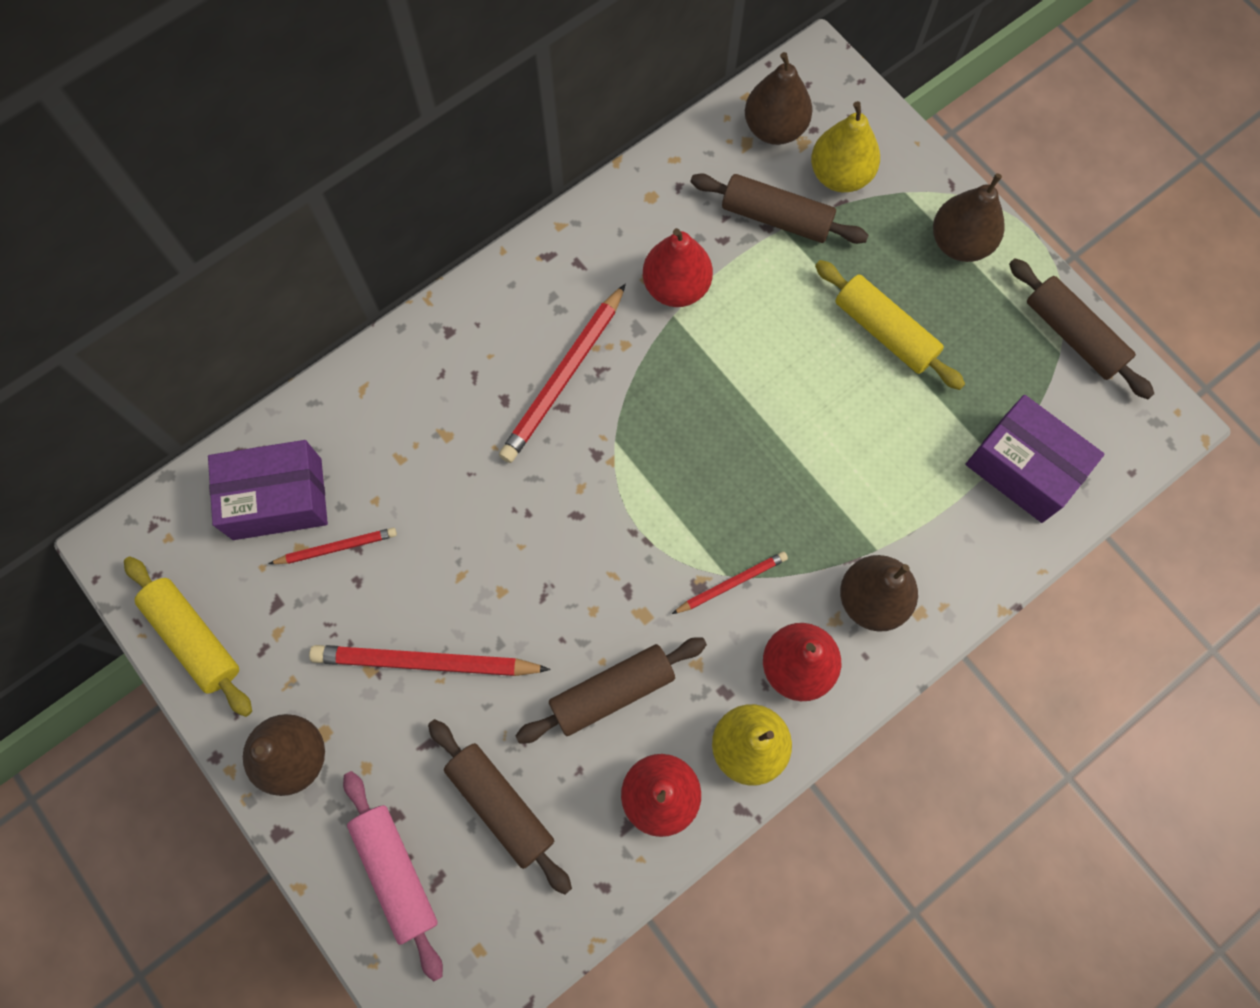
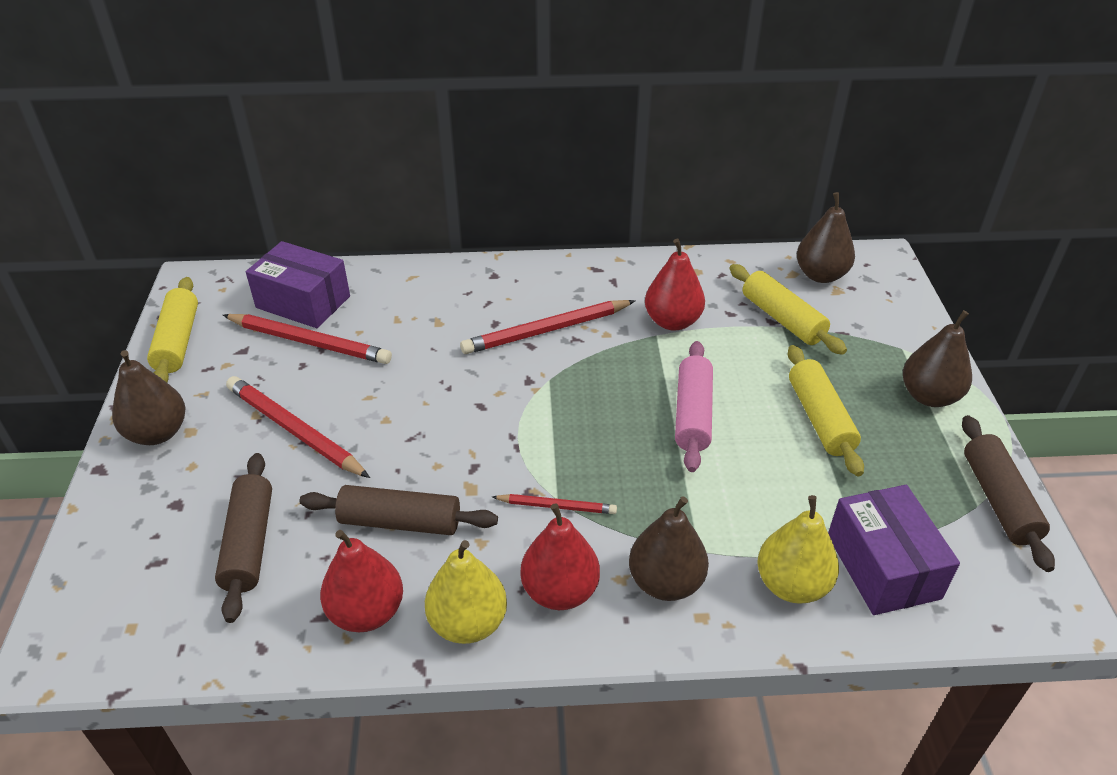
camera: 35 degrees right, 30 degrees down
red pencil [269,528,397,564] -> red pencil [223,314,392,364], size x1.80
pink rolling pin [343,771,443,981] -> pink rolling pin moved to [675,341,713,472]
brown rolling pin [690,173,869,244] -> yellow rolling pin [729,264,847,355]
yellow pear [811,101,880,192] -> yellow pear moved to [757,495,839,604]

